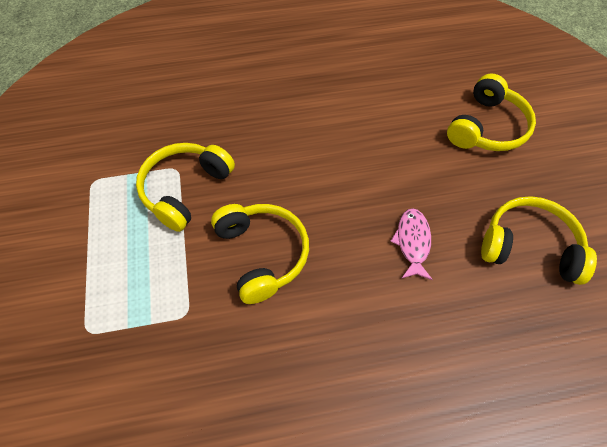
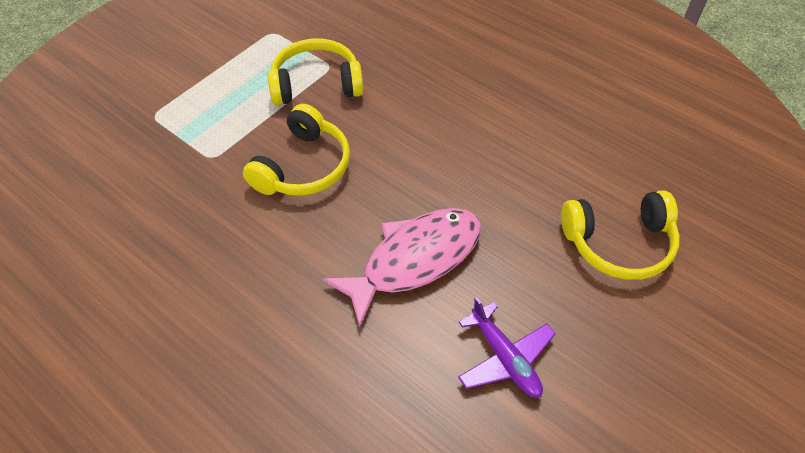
camera: 50 degrees right, 5 degrees down
pink fish [390,208,433,280] -> pink fish [323,208,481,327], size x1.86
yellow headphones [481,196,597,285] -> purple plane [458,297,556,398]

